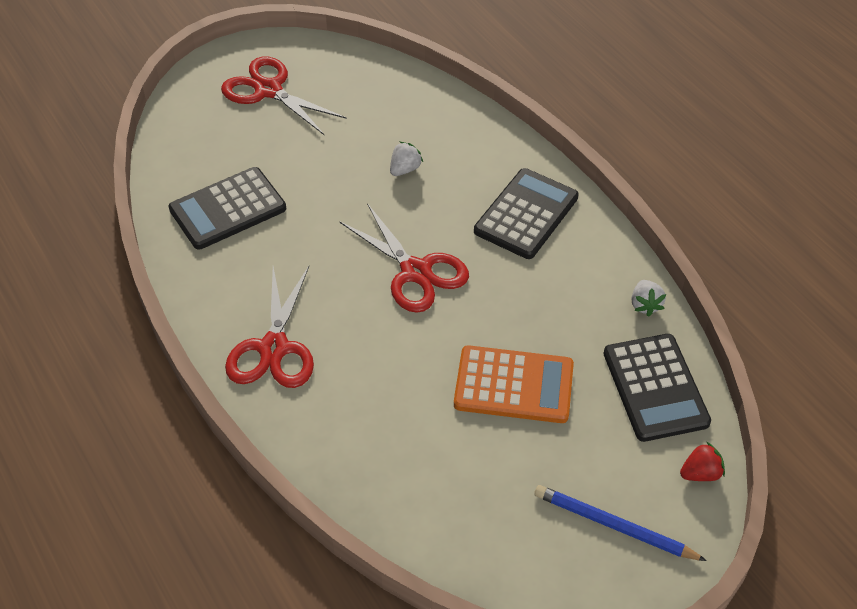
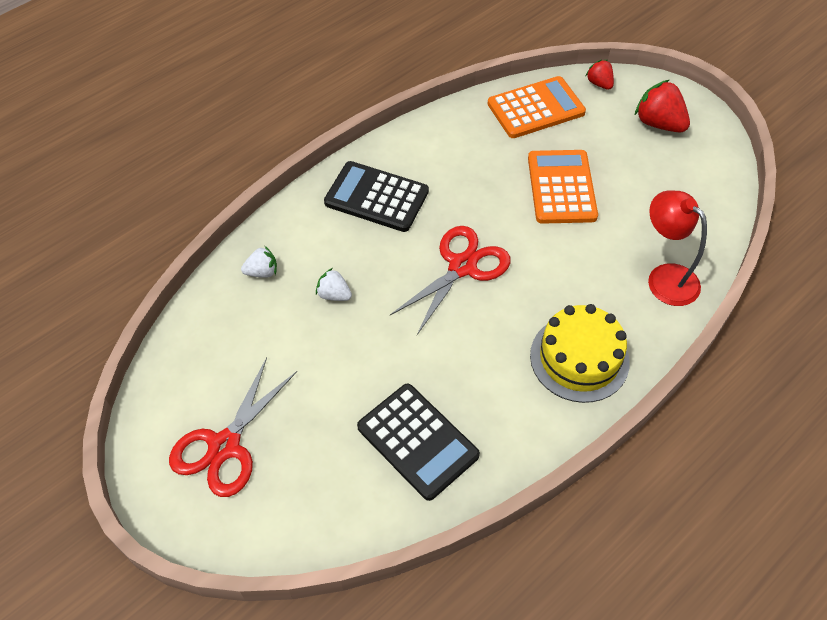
camera: 100 degrees left, 5 degrees up
red scissors [225,266,314,388] -> yellow cake [530,304,630,403]
blue pencil [534,485,707,561] -> red strawberry [635,80,690,132]
black calculator [604,334,711,442] -> orange calculator [488,76,586,138]
white strawberry [632,280,666,317] -> white strawberry moved to [241,246,277,278]
none -> red lamp [648,191,707,306]

